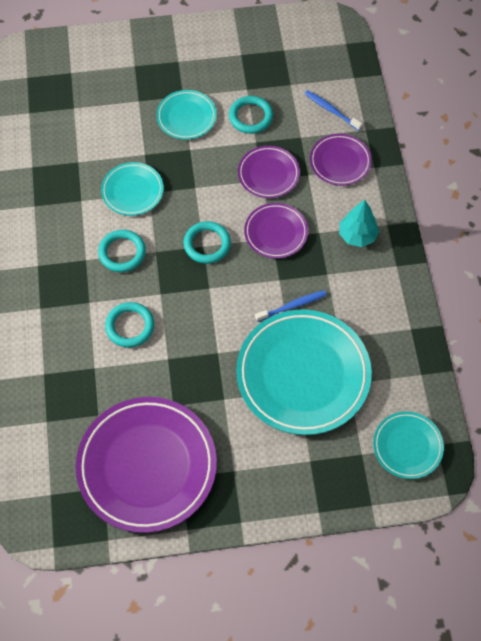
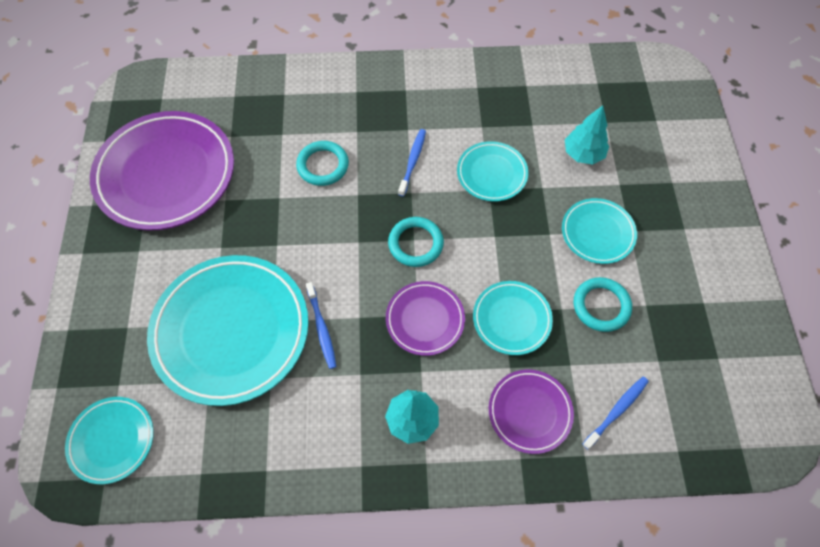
camera: 95 degrees right, 0 degrees up
turquoise ring [98,230,146,272] -> blue toothbrush [398,129,426,197]
purple plate [238,146,300,198] -> turquoise plate [473,281,553,355]
none -> turquoise tree [565,105,609,164]

